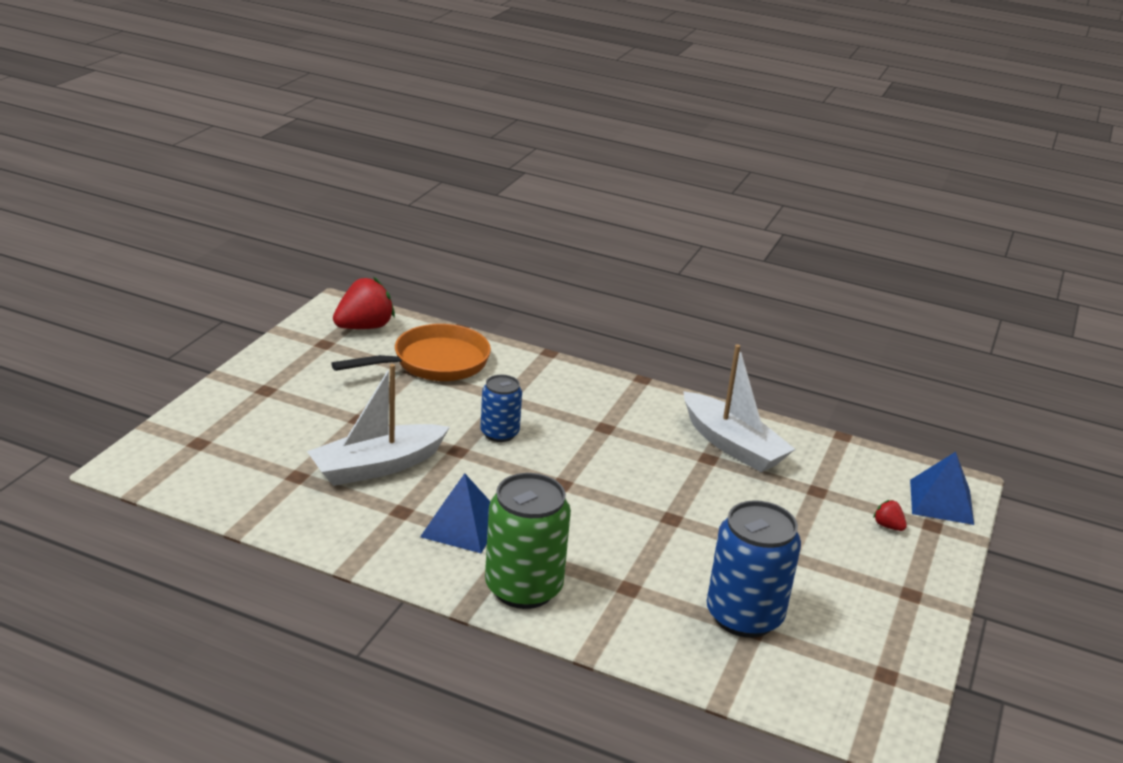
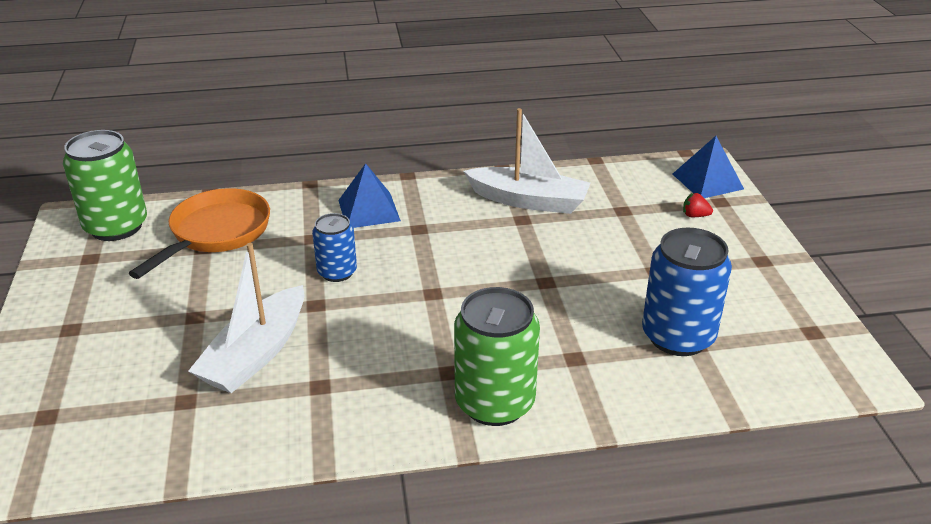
camera: 30 degrees left, 5 degrees up
red strawberry [333,277,395,329] -> green can [63,130,147,241]
blue pyramid [420,473,490,553] -> blue pyramid moved to [338,163,401,228]

